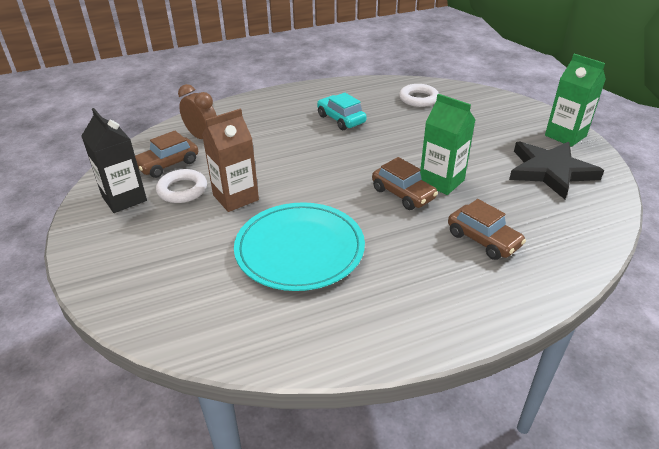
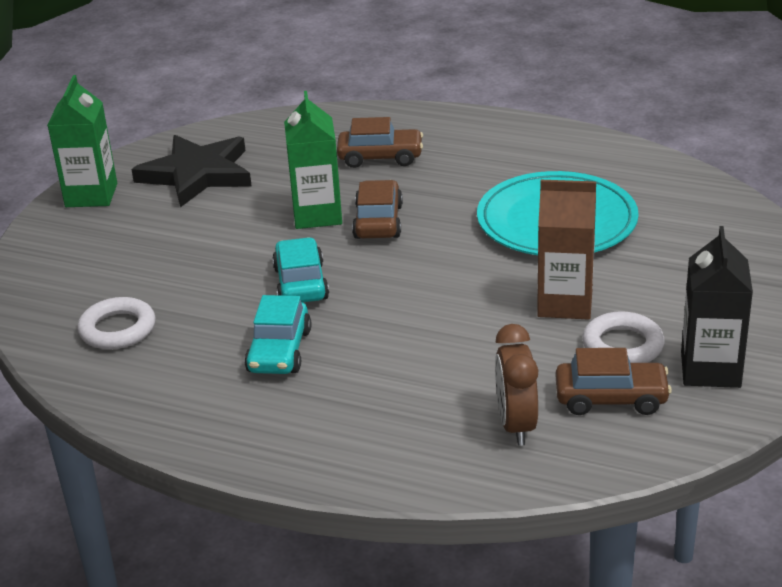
camera: 135 degrees left, 5 degrees down
brown car [448,199,526,260] -> brown car turned 90 degrees clockwise [337,117,423,168]
none -> turquoise car [272,237,329,302]

